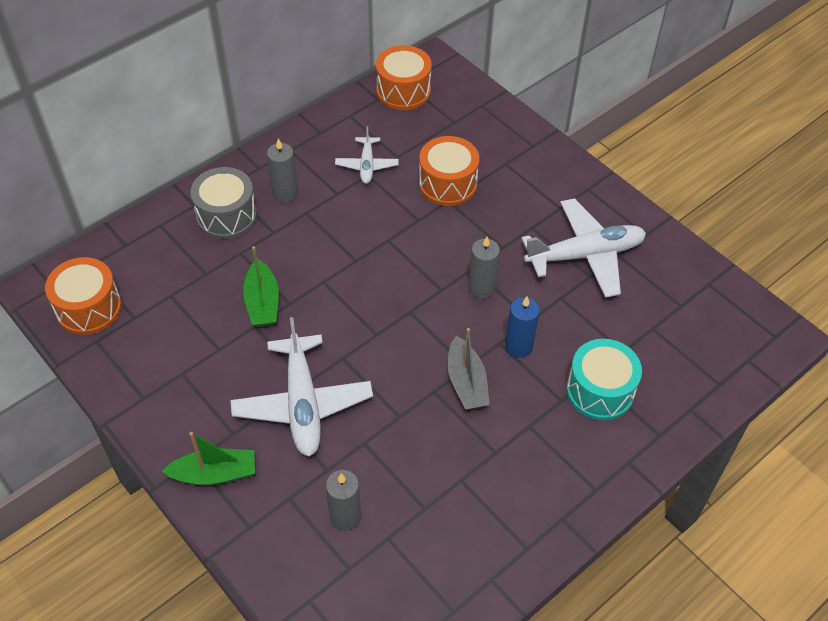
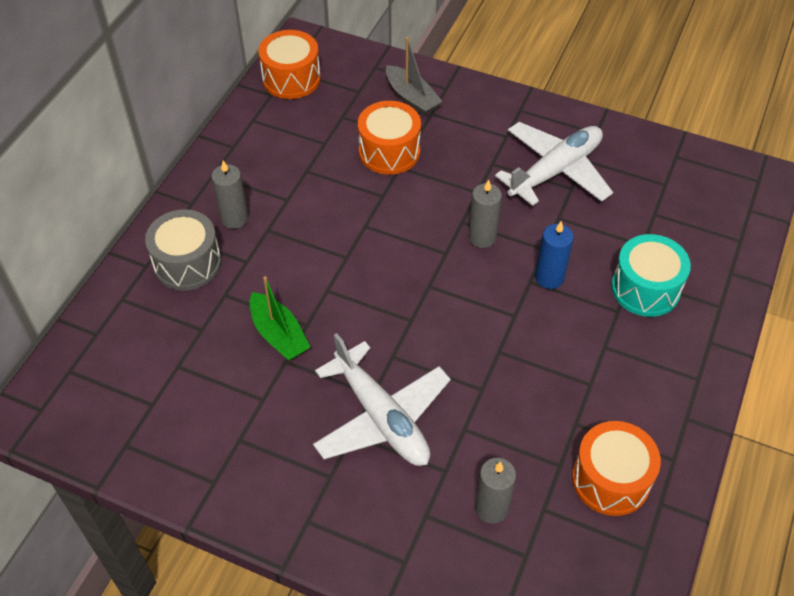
camera: 25 degrees left, 0 degrees up
orange drum [45,257,122,335] -> orange drum moved to [572,421,661,516]
green boat [162,432,255,485] -> none
white plane [335,126,399,184] -> none
grey boat [447,328,490,410] -> grey boat moved to [386,37,443,116]

